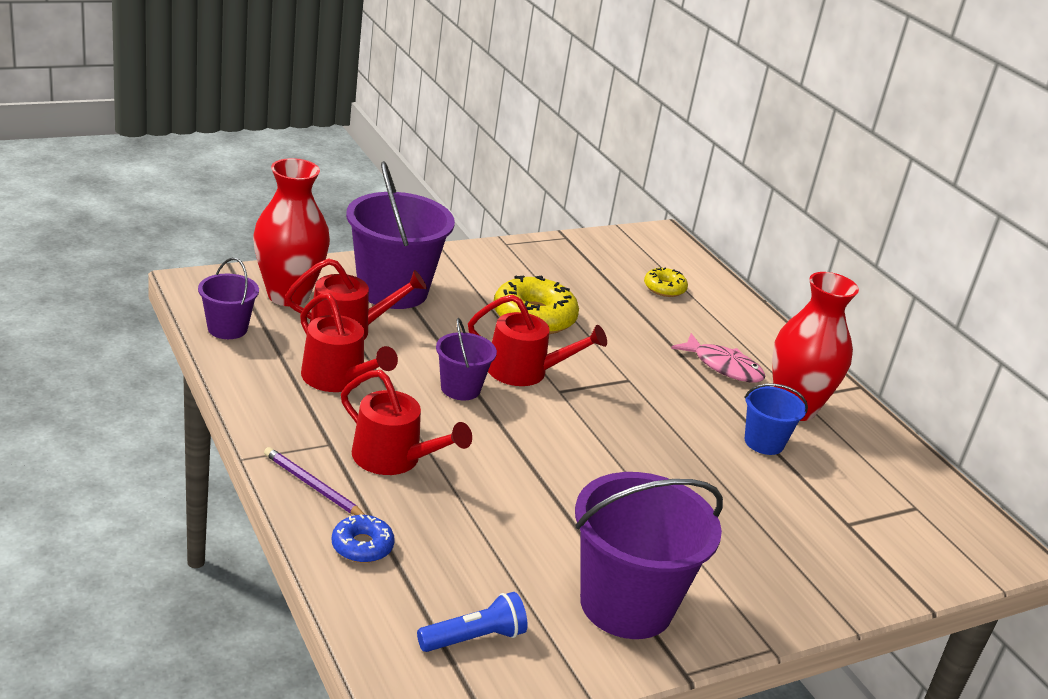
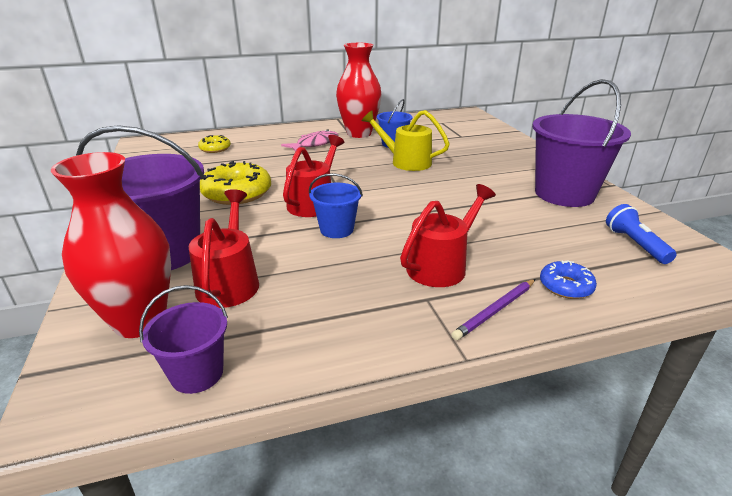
camera: 75 degrees left, 0 degrees up
red watering can [300,293,398,392] -> none
purple bucket [436,318,497,400] -> blue bucket [309,173,363,238]
none -> yellow watering can [362,110,450,171]

